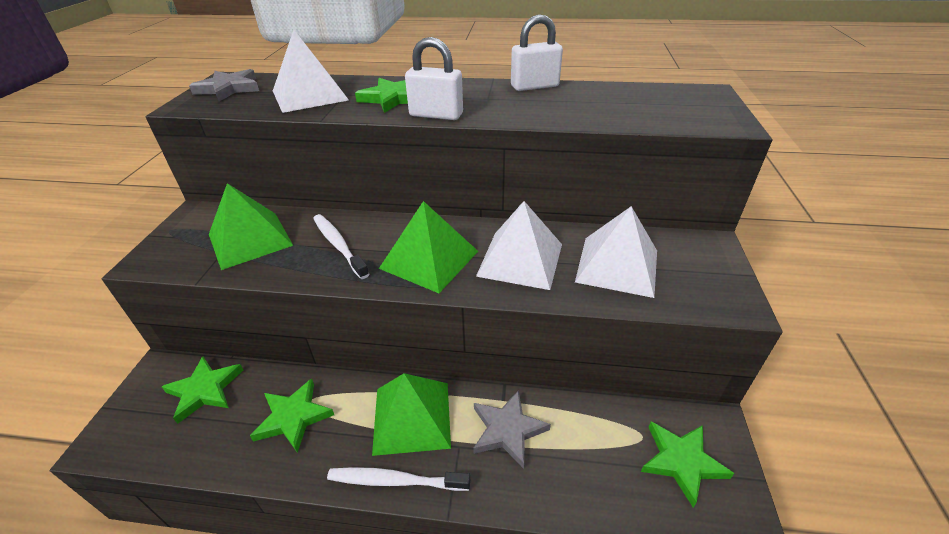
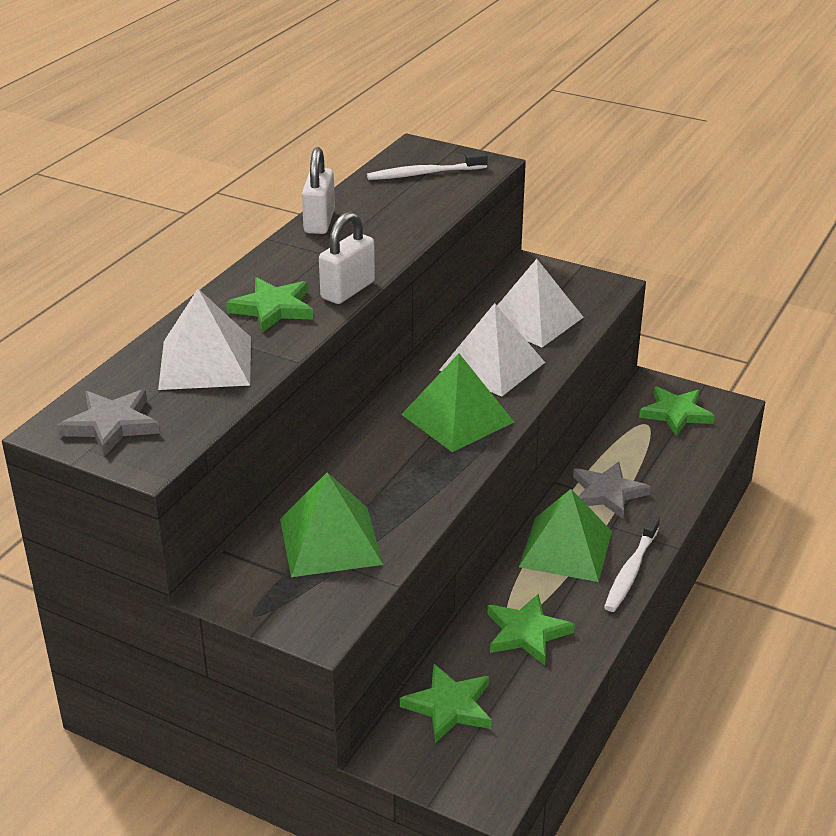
camera: 70 degrees left, 5 degrees down
white toothbrush [313,214,369,279] -> white toothbrush moved to [367,152,488,180]

